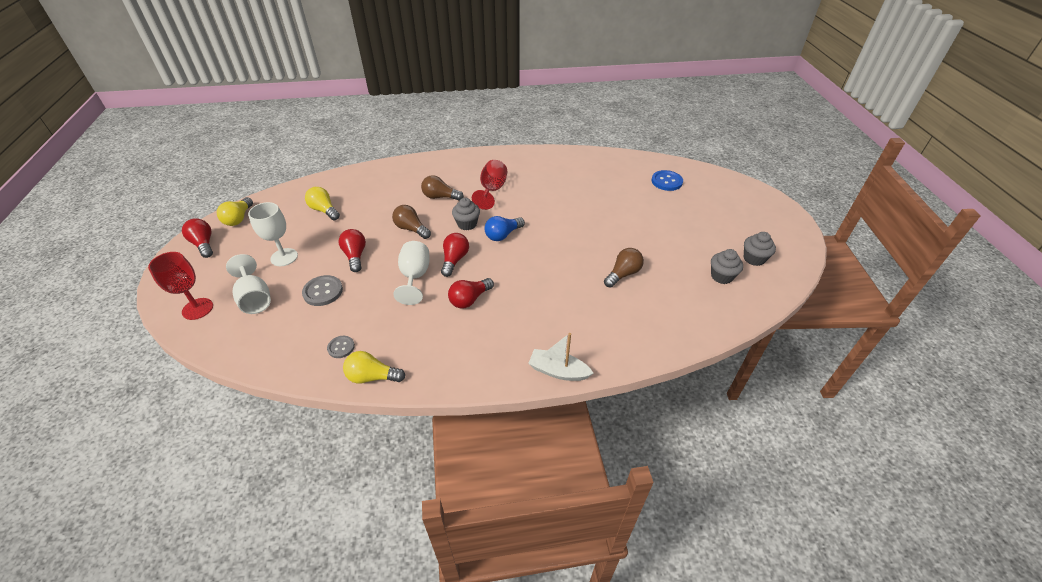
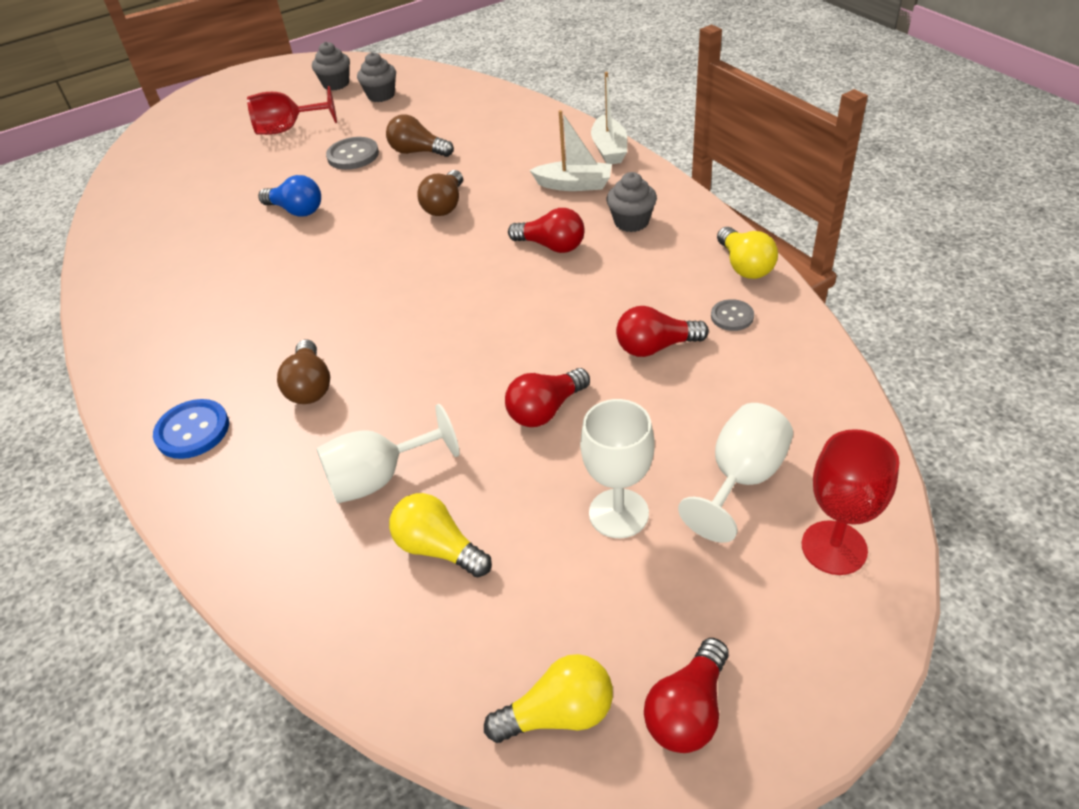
camera: 110 degrees left, 0 degrees up
grey button [302,275,343,306] -> grey button moved to [326,137,379,170]
yellow light bulb [305,187,340,220] -> yellow light bulb turned 105 degrees clockwise [389,493,492,578]
brown light bulb [392,205,431,239] -> brown light bulb moved to [417,170,463,216]
white goblet [393,241,430,305] -> white goblet moved to [316,404,460,504]
red light bulb [441,233,469,277] -> red light bulb moved to [616,306,709,357]
grey cupcake [452,198,480,230] -> grey cupcake moved to [607,172,657,232]
red goblet [472,160,507,210] -> red goblet moved to [247,86,337,135]
blue light bulb [485,216,525,241] -> blue light bulb moved to [258,175,321,217]
blue button [652,170,683,191] -> blue button moved to [153,399,229,459]
none -> white boat [530,110,612,191]

